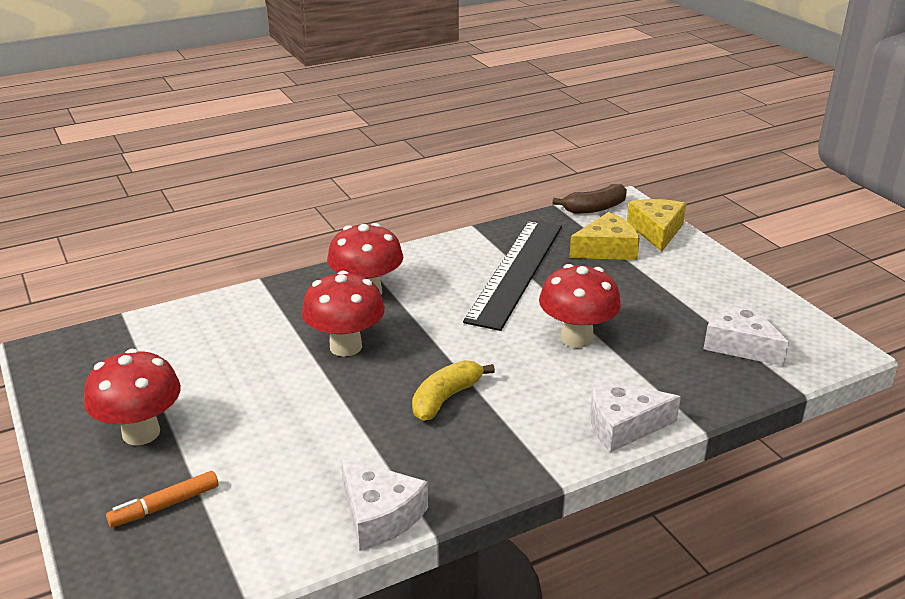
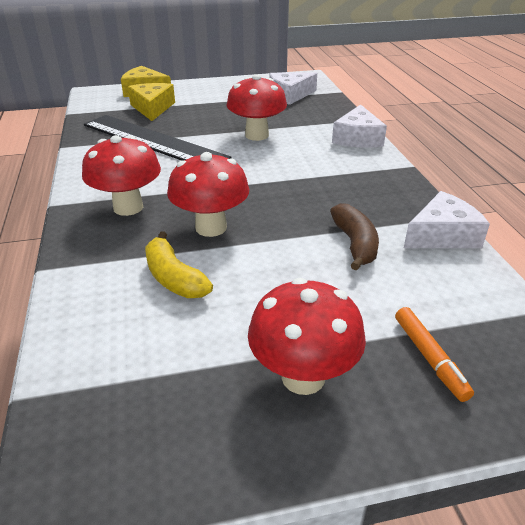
camera: 75 degrees left, 5 degrees up
yellow banana [412,360,495,421] -> yellow banana moved to [145,232,213,298]
brown banana [553,184,627,214] -> brown banana moved to [330,203,379,271]

